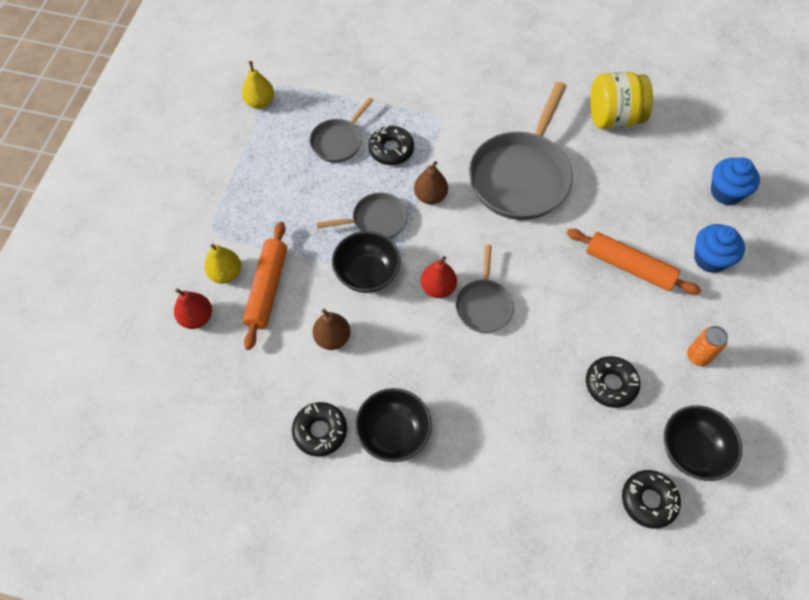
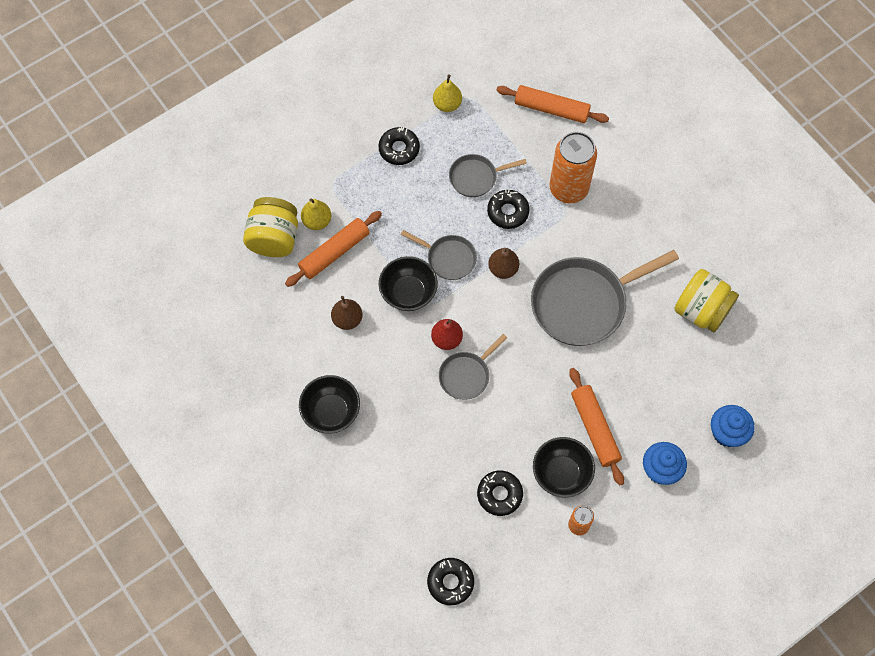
camera: 40 degrees right, 5 degrees up
red pear [174,288,212,329] -> yellow jar [243,197,298,257]
black donut [292,402,347,457] -> black donut moved to [378,127,420,165]
black bowl [664,405,742,481] -> black bowl moved to [533,437,595,498]
none -> orange rolling pin [496,85,609,123]
none -> orange can [549,132,597,204]

